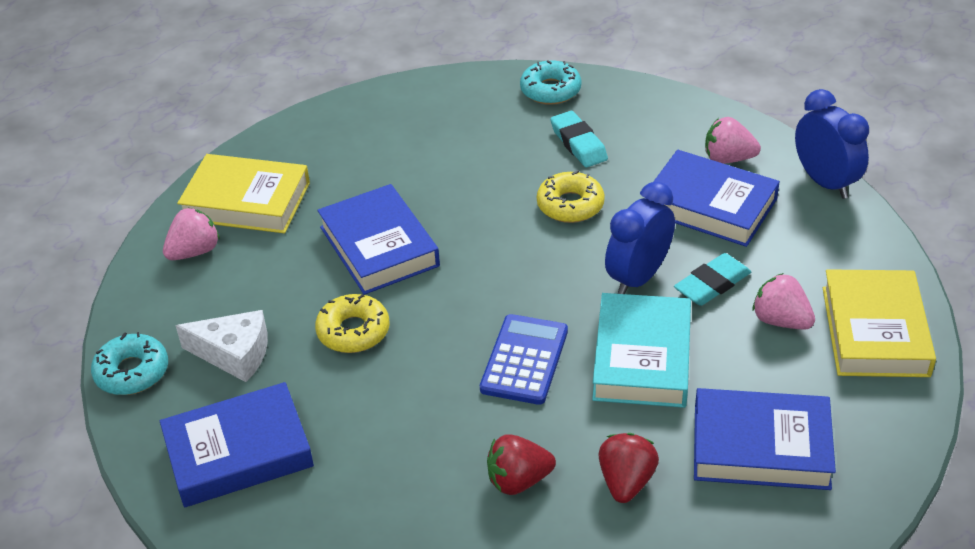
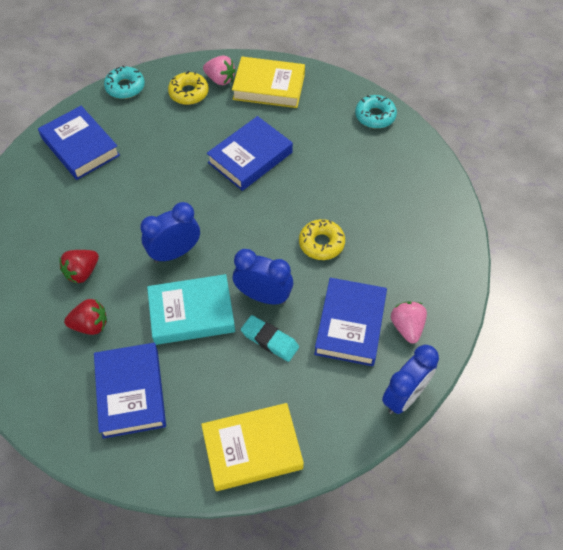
camera: 70 degrees right, 15 degrees up
white cheese [175,310,268,382] -> none
yellow book [177,154,310,233] -> yellow book turned 75 degrees counterclockwise [232,57,305,108]
yellow donut [315,294,390,353] -> yellow donut moved to [168,71,209,105]
blue calculator [480,314,568,405] -> blue clock [140,202,200,263]
red strawberry [487,434,556,495] -> red strawberry turned 105 degrees counterclockwise [59,250,99,284]
turquoise donut [520,60,582,105] -> turquoise donut moved to [355,95,397,129]
turquoise eraser [550,111,608,167] -> none
pink strawberry [753,273,815,330] -> none

